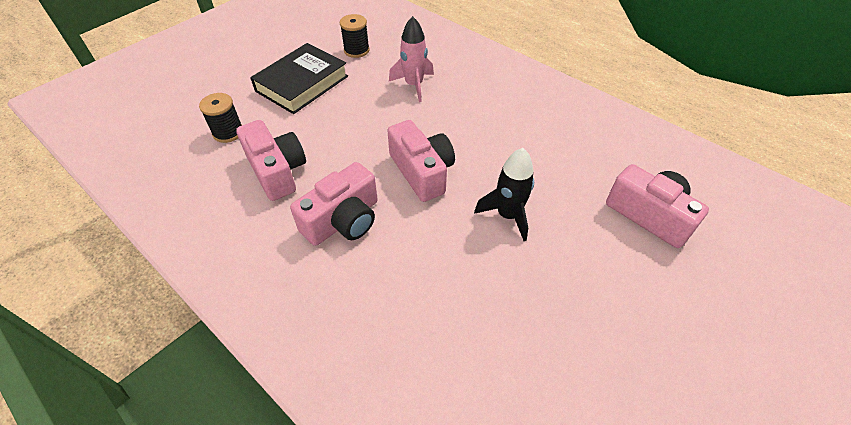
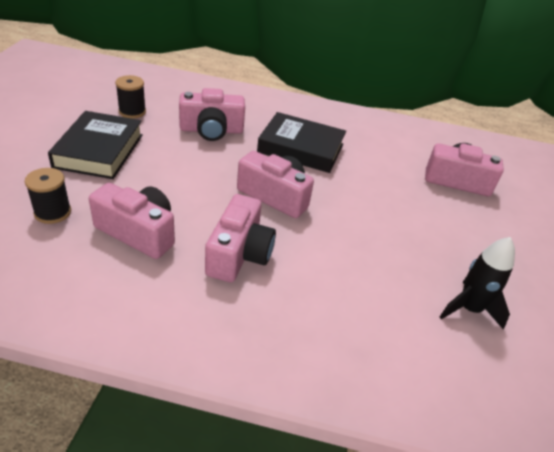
camera: 35 degrees left, 10 degrees down
pink rocket [389,16,434,102] -> pink camera [179,88,245,141]
black rocket [474,148,534,241] -> black rocket moved to [440,237,515,330]
none -> black book [257,112,346,173]

